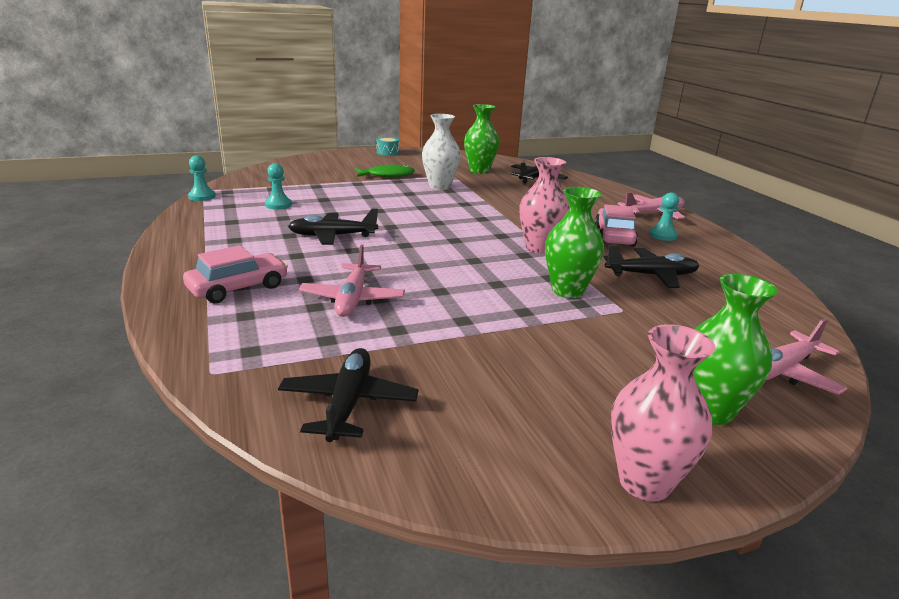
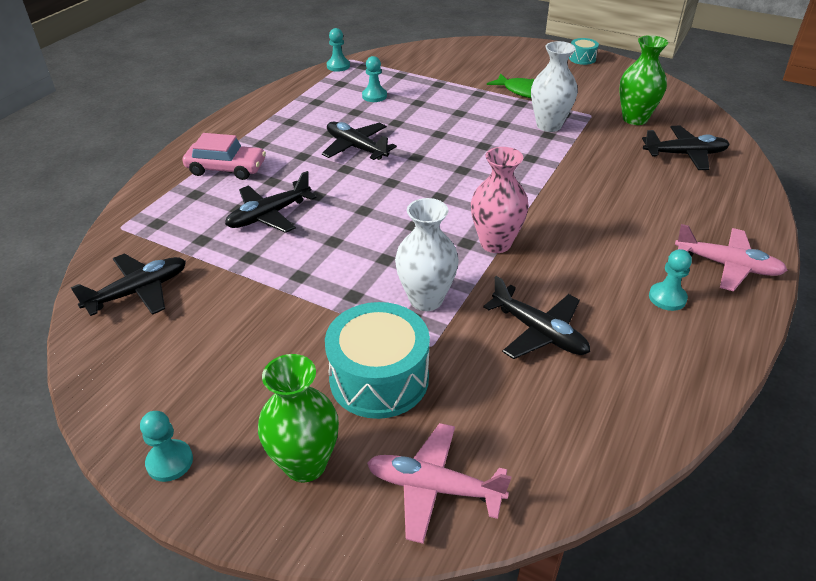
camera: 50 degrees right, 15 degrees up
pink plane [299,244,405,317] -> black plane [225,171,317,233]
green vase [545,187,604,298] -> white vase [395,198,459,311]
pink car [595,204,638,247] -> none
pink vase [611,324,715,501] -> turquoise pawn [140,411,193,482]
none -> turquoise drum [325,302,430,419]

